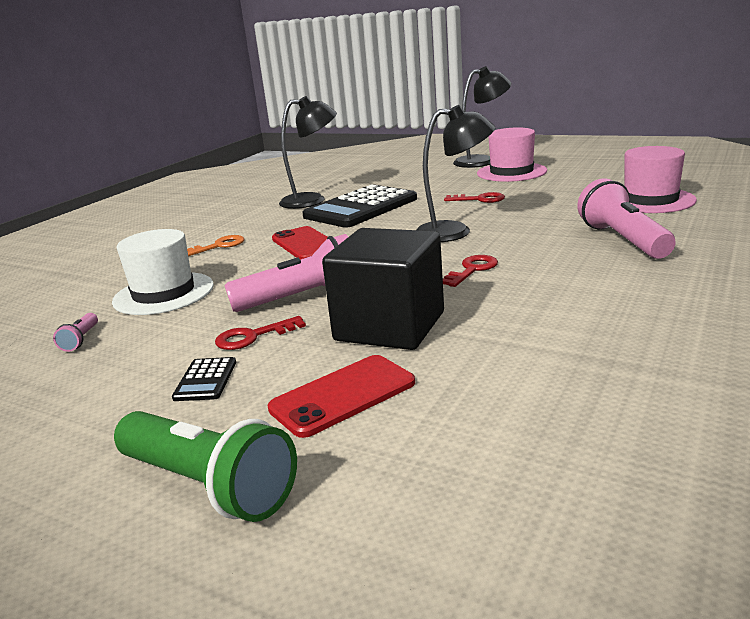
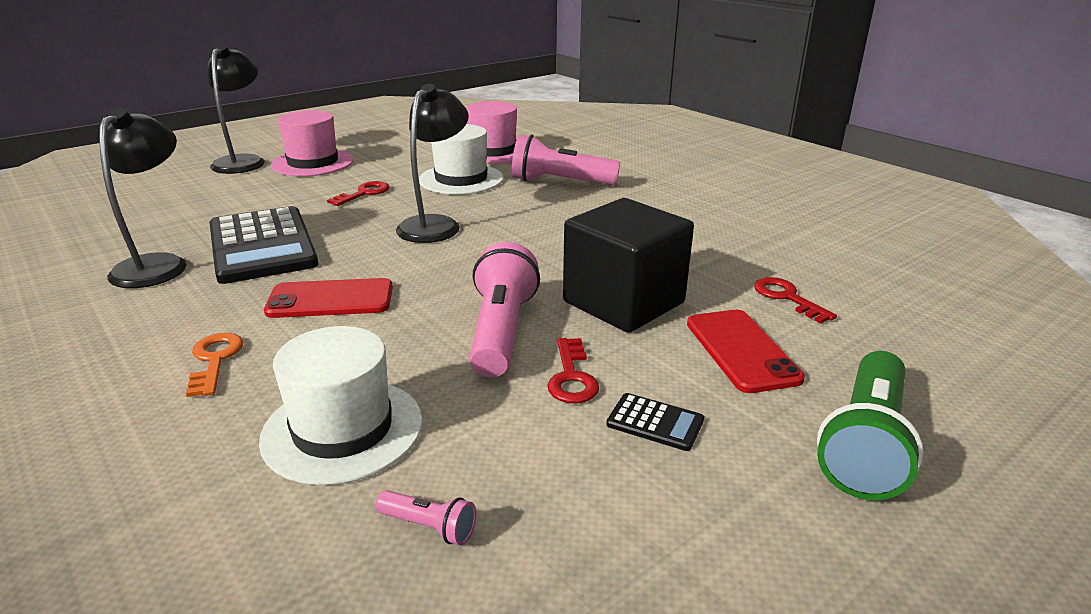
camera: 70 degrees left, 5 degrees up
green flashlight [114,411,297,522] -> green flashlight turned 150 degrees clockwise [817,351,924,500]
red key [443,255,498,287] -> red key moved to [754,277,837,324]
none -> white hat [419,124,503,195]

